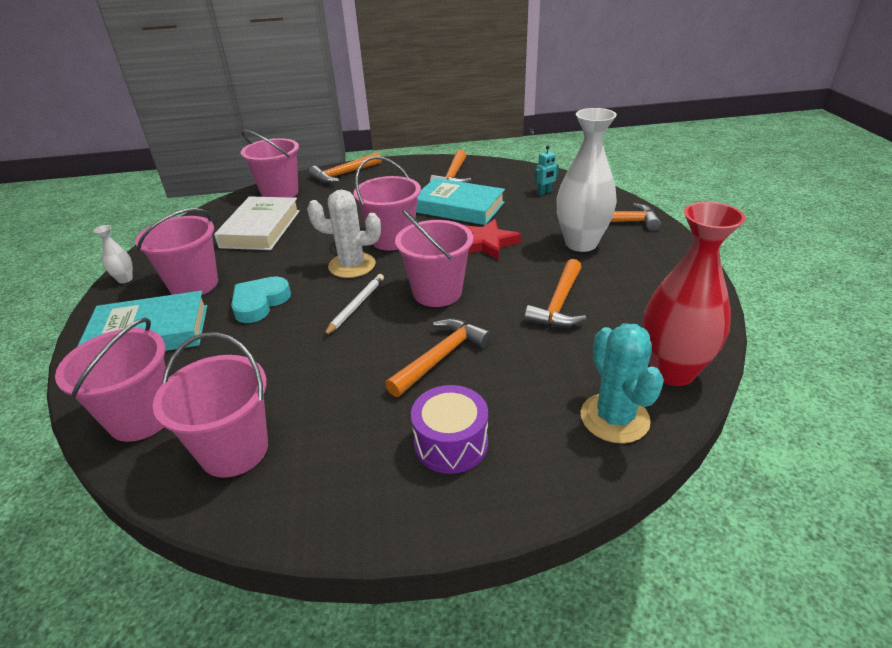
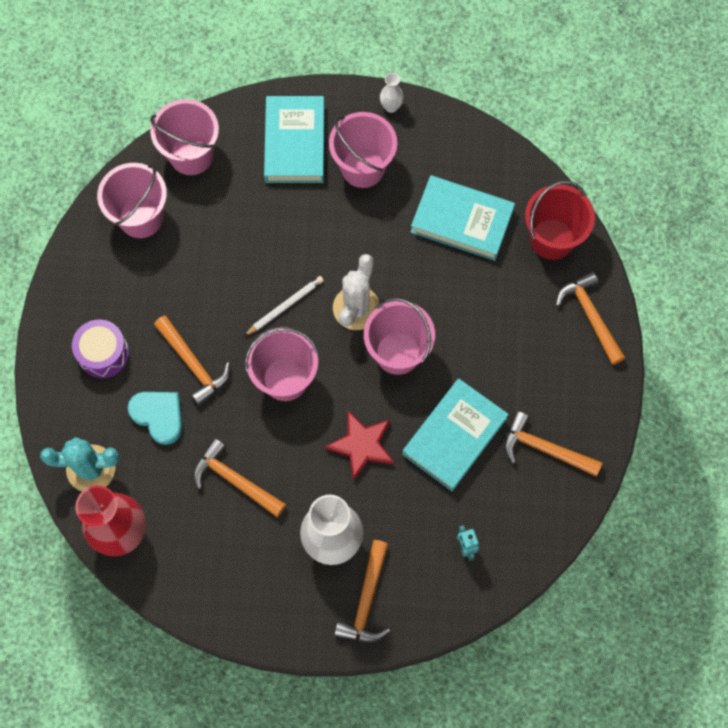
camera: 100 degrees right, 35 degrees up
white book [214,196,300,250] -> turquoise book [411,175,515,261]
turquoise heart [231,276,291,323] -> turquoise heart moved to [128,392,182,445]
pink bucket [241,130,299,198] -> red bucket [525,180,595,260]
white pencil [324,274,384,336] -> white pencil turned 75 degrees counterclockwise [244,276,324,336]

